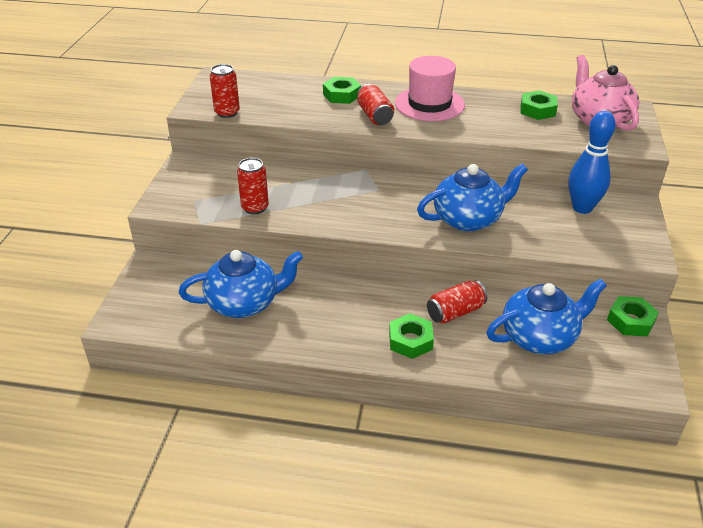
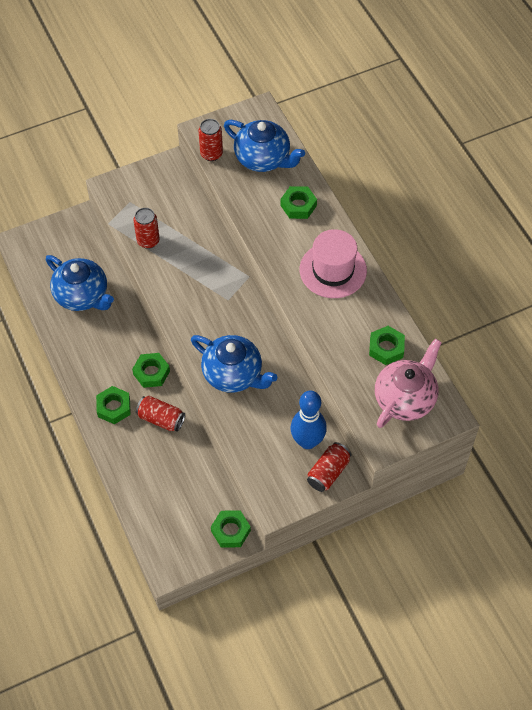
camera: 55 degrees right, 20 degrees up
red can [357,84,394,125] -> red can moved to [307,442,352,492]
blue teapot [487,278,607,354] -> blue teapot moved to [224,120,305,172]
none -> green nut [132,353,170,388]

